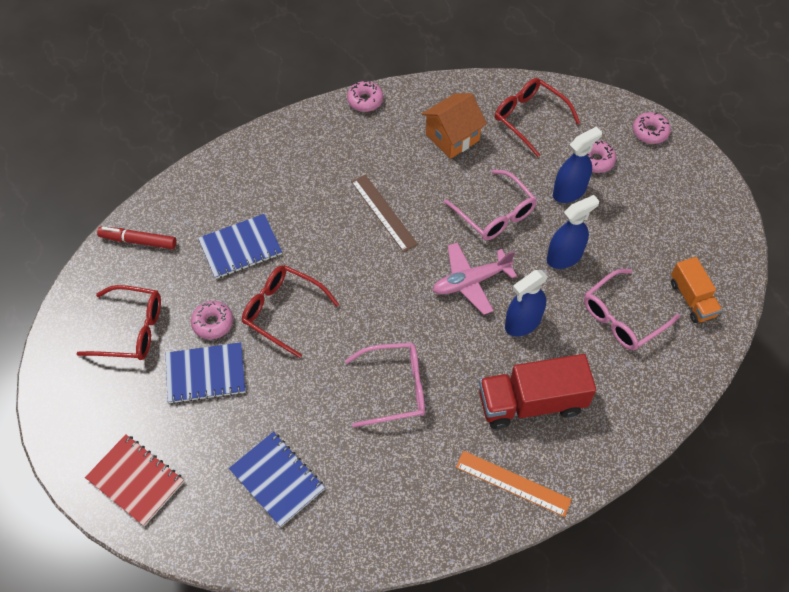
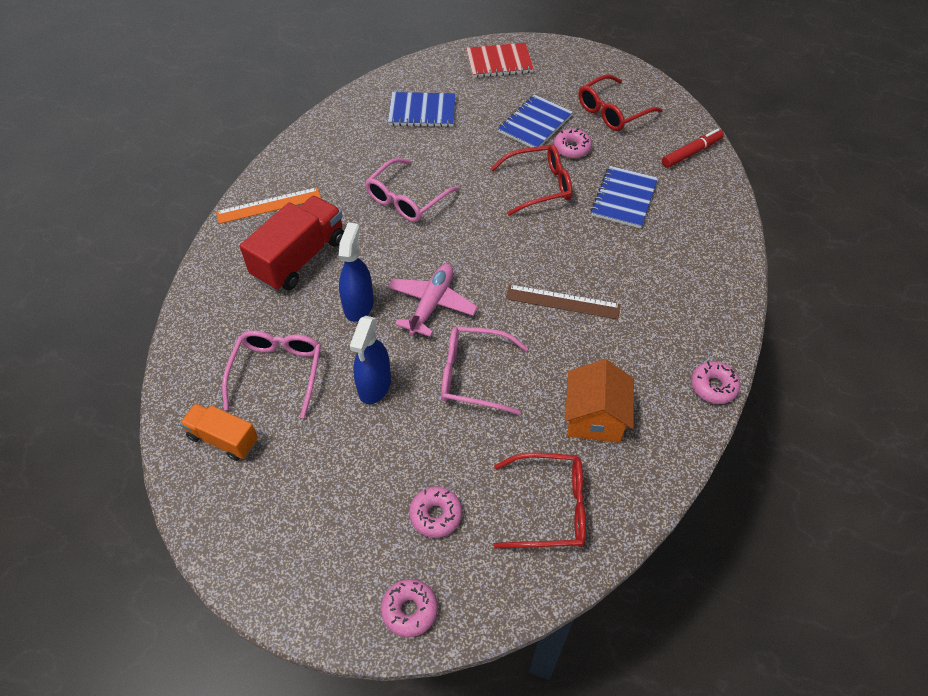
camera: 135 degrees right, 5 degrees down
blue spray bottle [553,126,602,203] -> none

